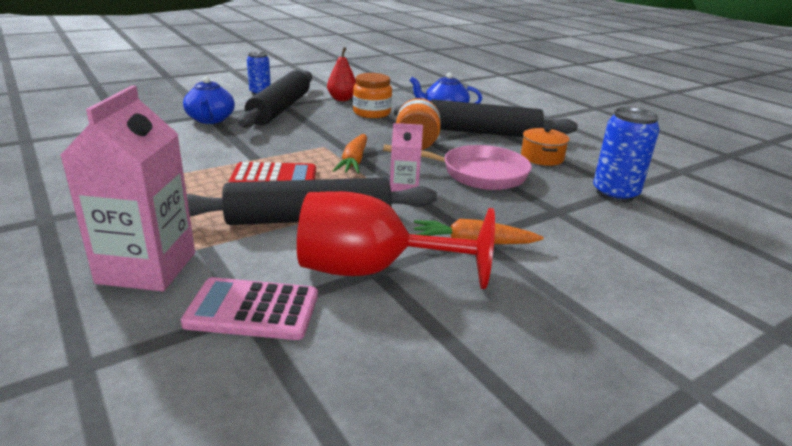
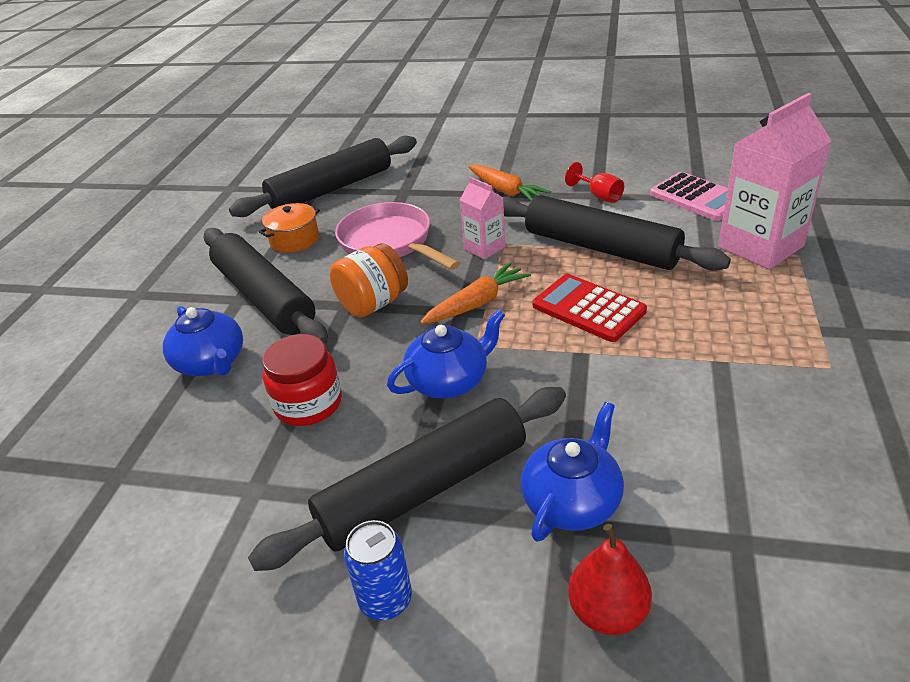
camera: 130 degrees left, 10 degrees up
red goblet [297,191,495,289] -> red goblet [565,162,624,203], size x0.42
red pear [327,47,356,101] -> red pear moved to [568,524,652,635]
orange jar [353,73,392,118] -> red jar [262,334,342,426]
blue can [593,107,660,202] -> black rolling pin [229,136,417,217]
none -> blue teapot [387,309,505,399]

